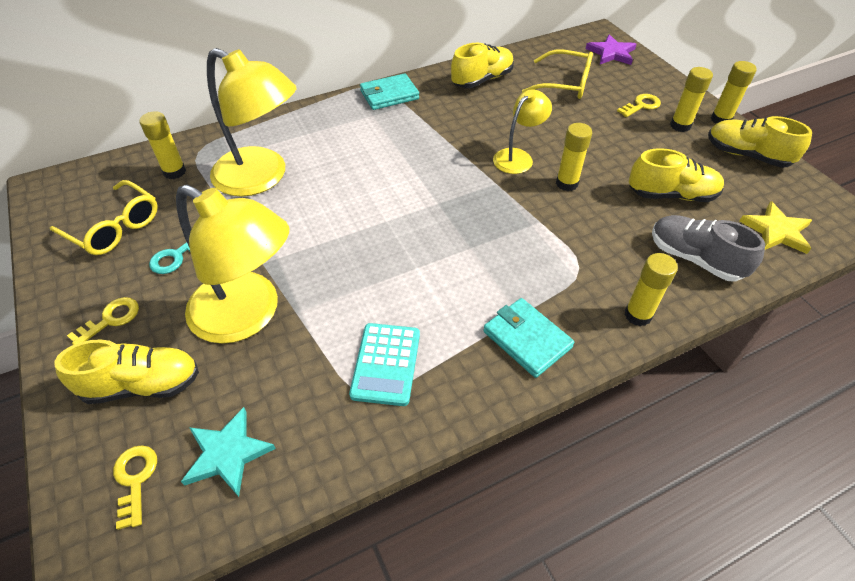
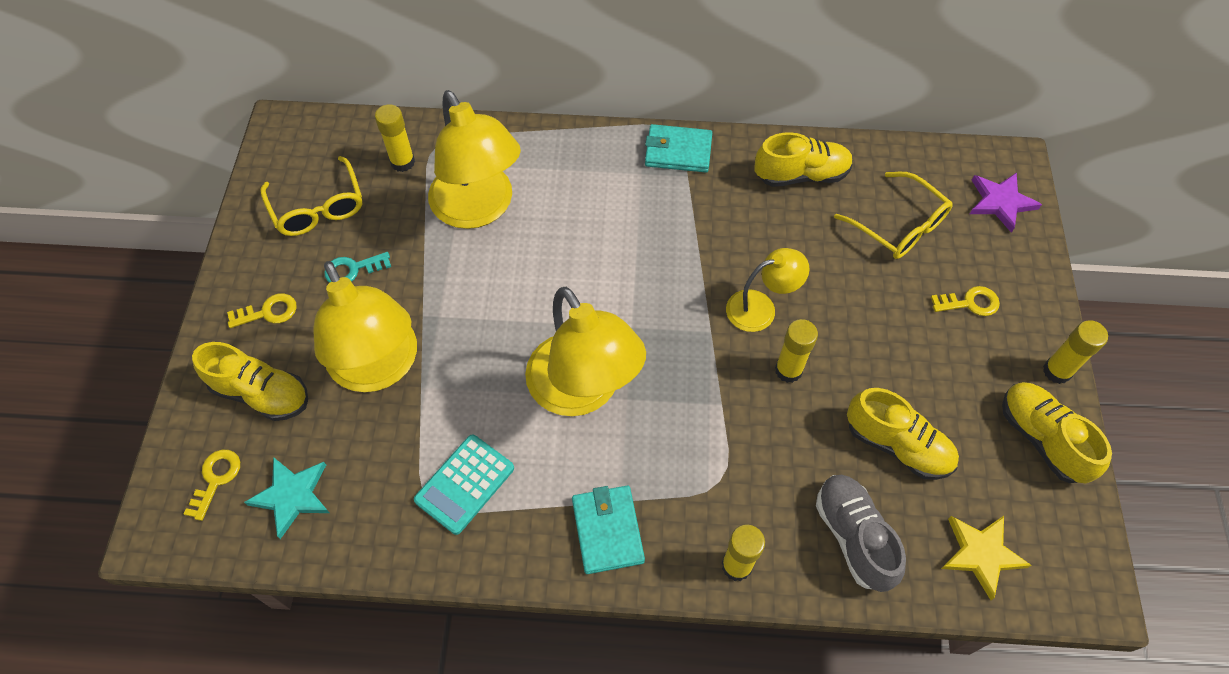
camera: 30 degrees right, 10 degrees up
yellow glue stick [670,67,713,132] -> none
none -> yellow lamp [525,287,646,416]

